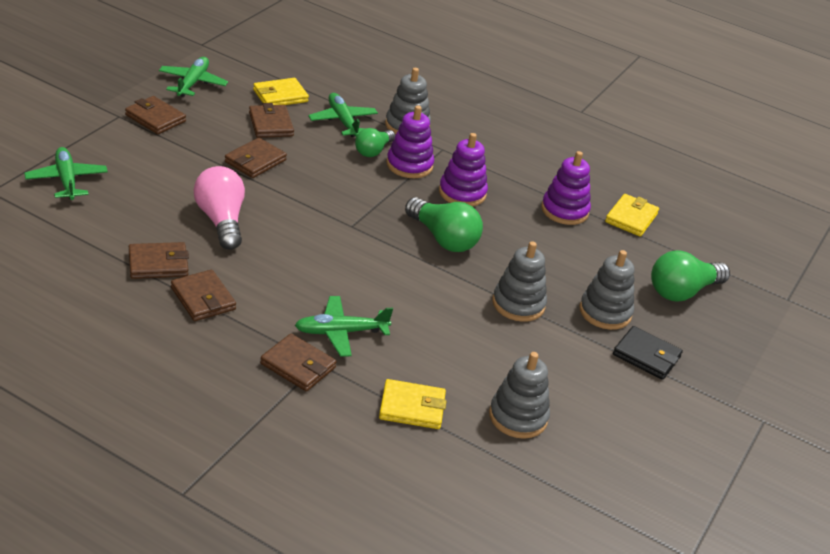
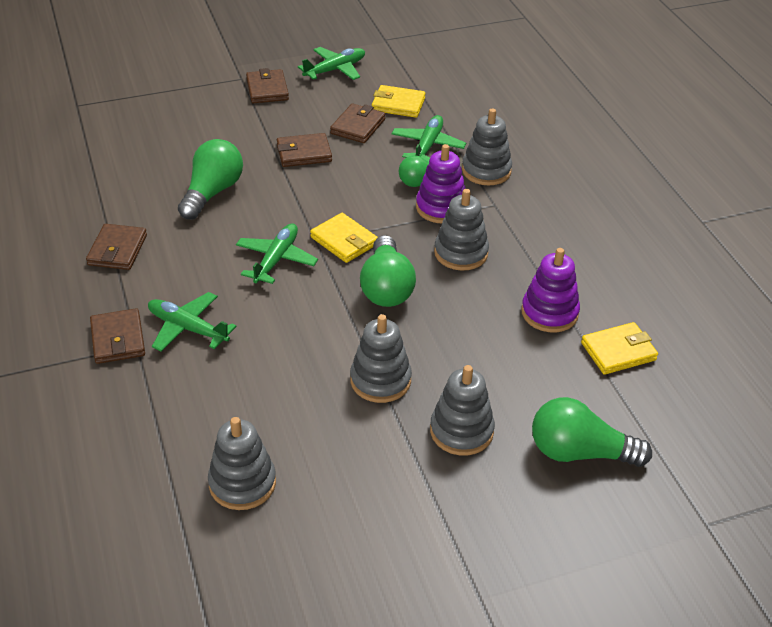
camera: 45 degrees right, 5 degrees up
green plane [24,147,108,200] -> green plane moved to [236,223,318,284]
brown wallet [129,242,189,279] -> none
pink light bulb [194,166,245,250] -> green light bulb [178,139,243,220]
yellow wallet [379,379,446,429] -> yellow wallet moved to [310,213,378,263]
purple stacking toy [439,133,488,207] -> grey stacking toy [434,189,489,271]
black wallet [613,326,683,380] -> none

